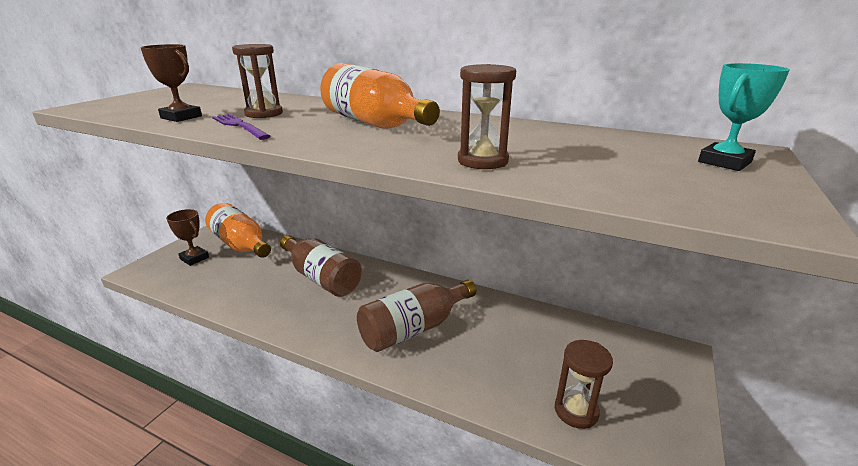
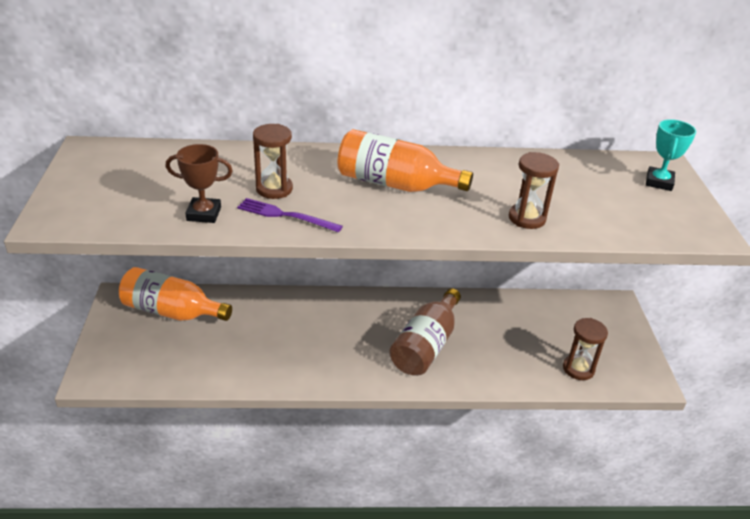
camera: 30 degrees left, 10 degrees up
brown trophy [166,209,209,266] -> none
brown bottle [280,235,362,297] -> none

